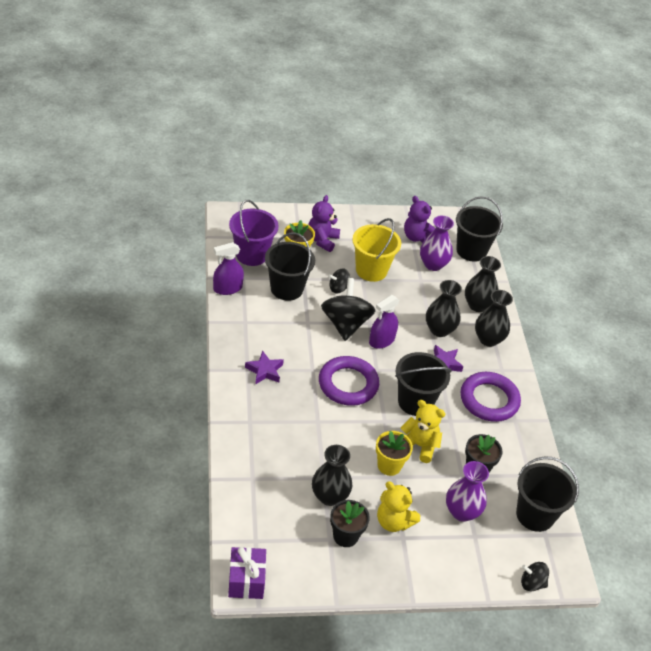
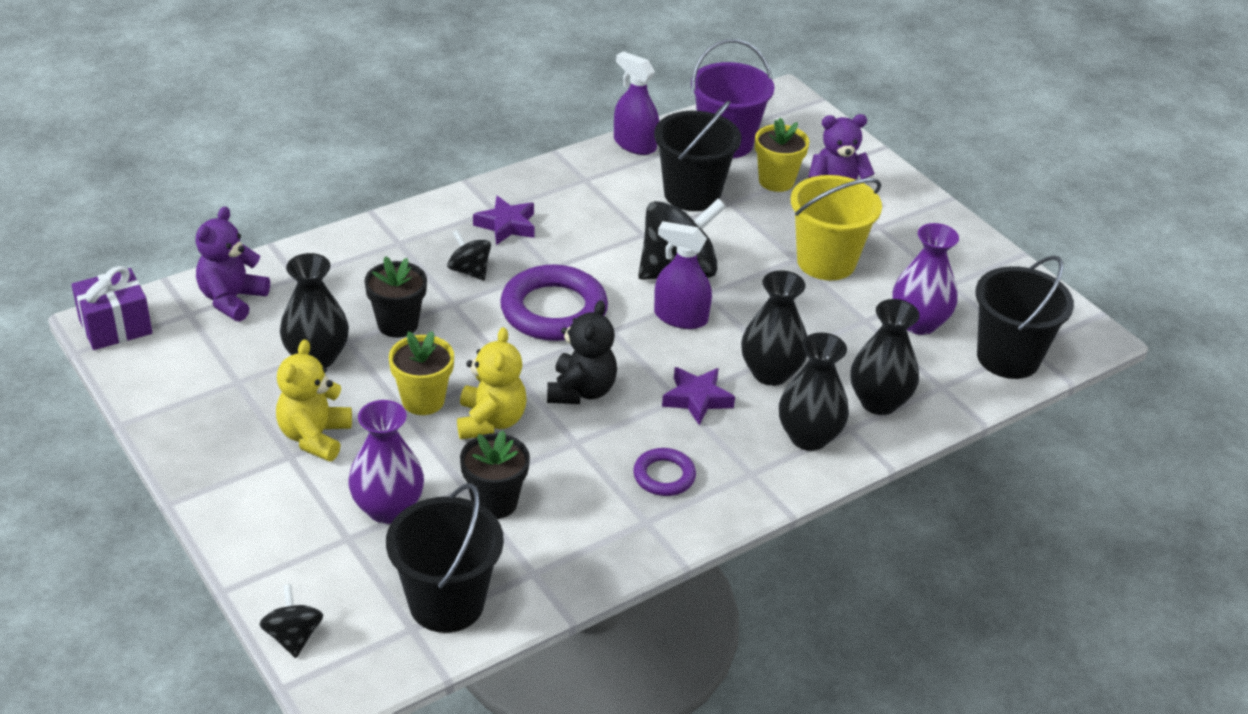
camera: 65 degrees right, 5 degrees down
black spinning top [328,268,350,293] -> black spinning top moved to [447,230,491,280]
black flower pot [330,500,370,547] -> black flower pot moved to [364,256,427,338]
black bucket [395,352,452,416] -> black teddy bear [547,300,617,404]
purple teddy bear [404,196,436,243] -> purple teddy bear moved to [195,206,270,322]
purple ring [461,372,521,422] -> purple ring [633,448,696,496], size x0.53

